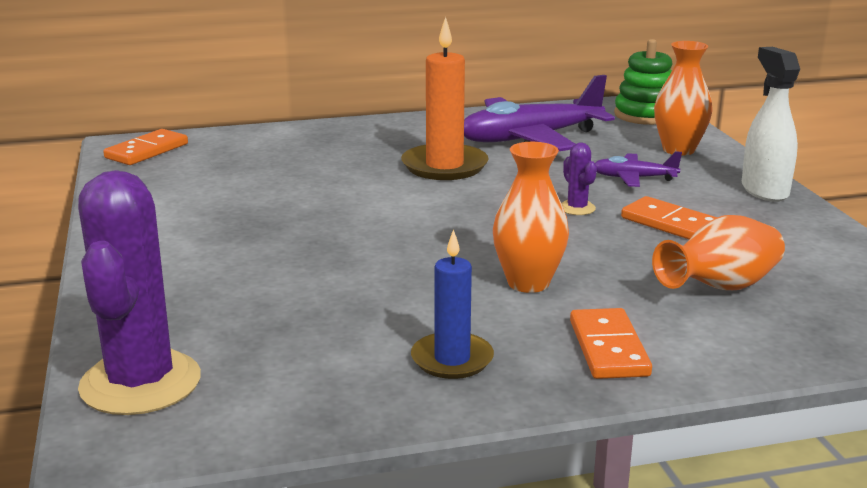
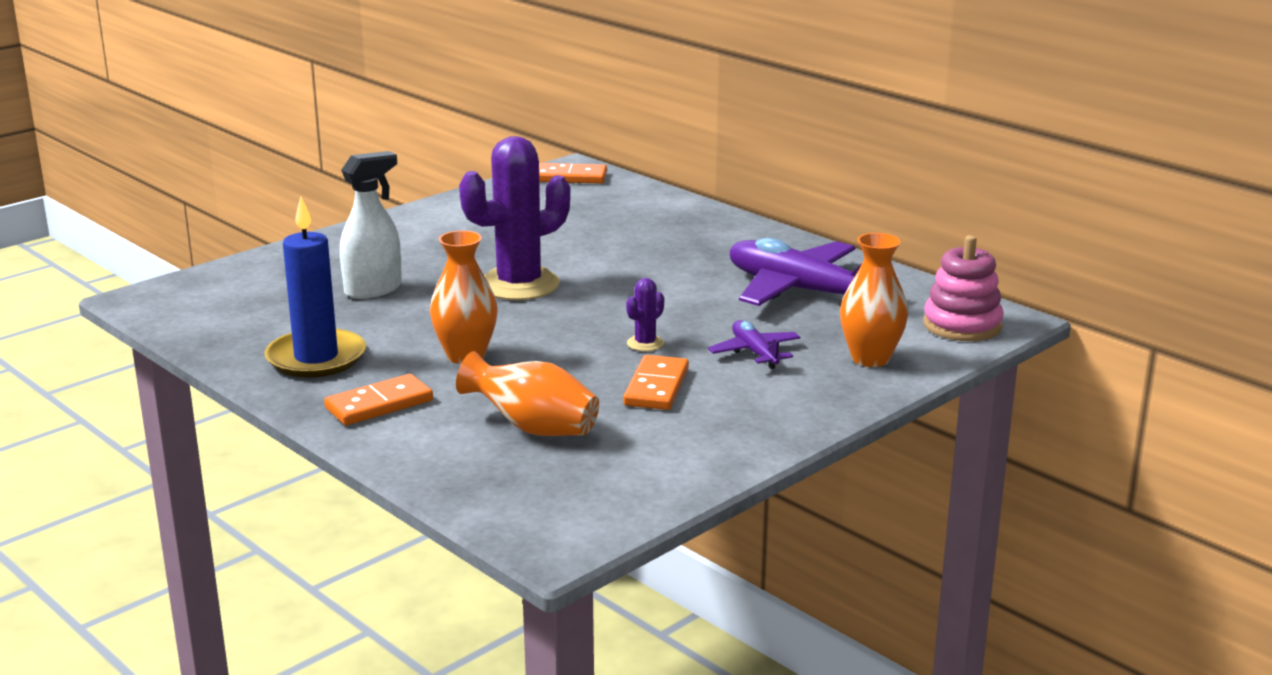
camera: 60 degrees right, 0 degrees up
purple cactus [78,170,201,415] -> purple cactus moved to [459,136,570,300]
orange candle [401,17,489,180] -> none
blue candle [411,229,494,379] -> blue candle [264,197,366,378], size x1.53
green stacking toy [614,39,673,125] -> pink stacking toy [923,235,1004,341]
white spray bottle [742,47,800,202] -> white spray bottle moved to [340,151,402,299]

